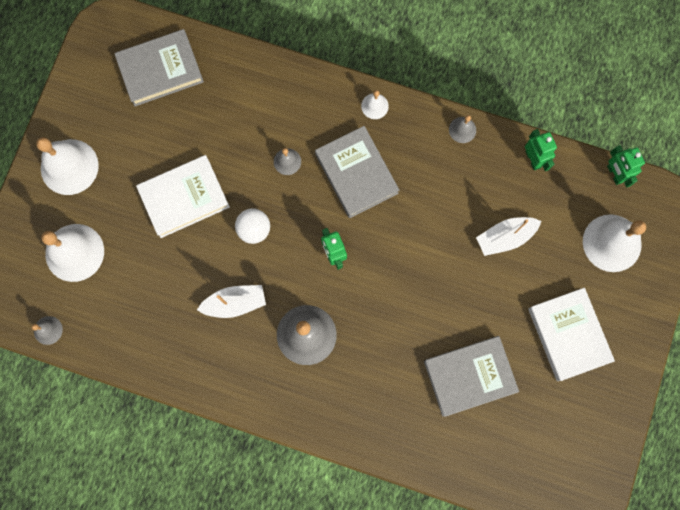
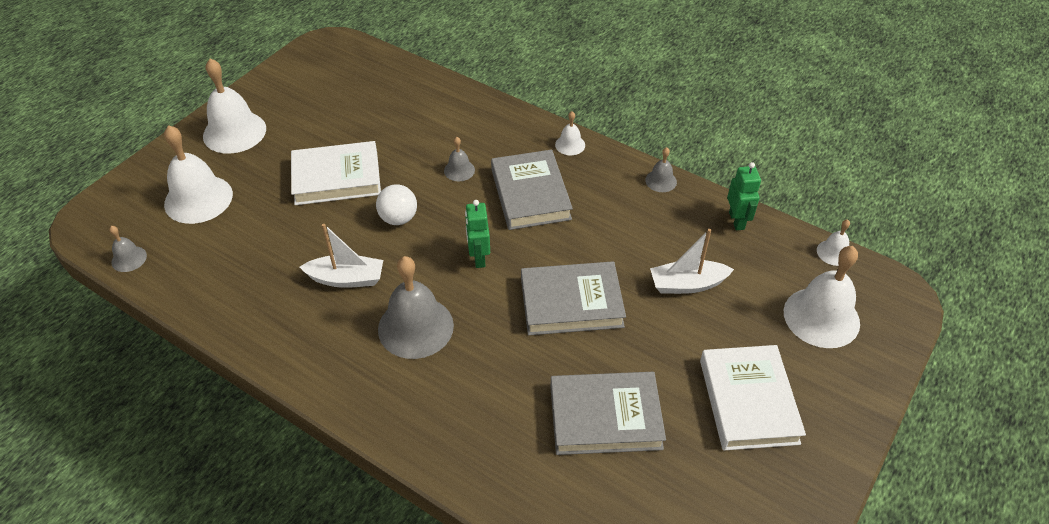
camera: 15 degrees right, 30 degrees down
grey book [114,29,204,106] -> grey book moved to [521,261,626,335]
green robot [607,145,645,187] -> white bell [817,219,850,266]

